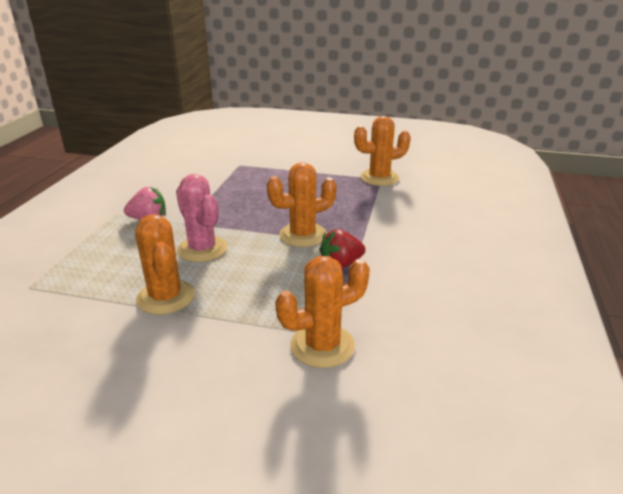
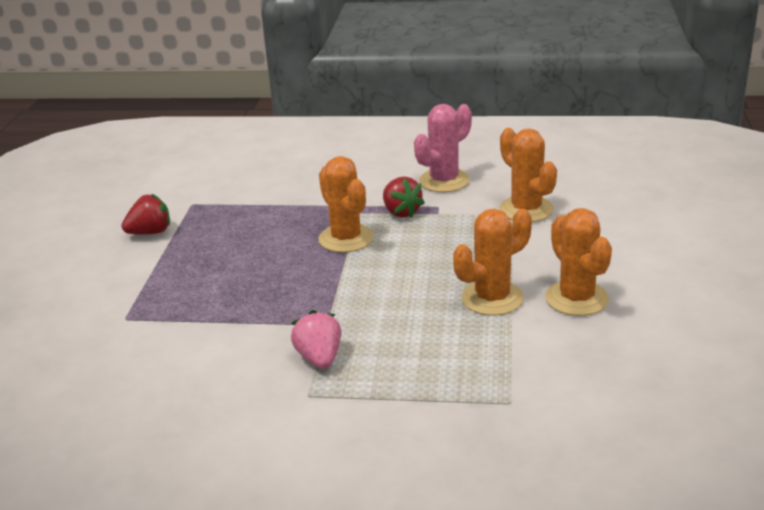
camera: 95 degrees left, 0 degrees up
pink cactus [176,174,227,262] -> pink cactus moved to [414,104,472,192]
orange cactus [354,116,411,186] -> orange cactus moved to [545,208,612,316]
none -> red strawberry [121,193,170,234]

